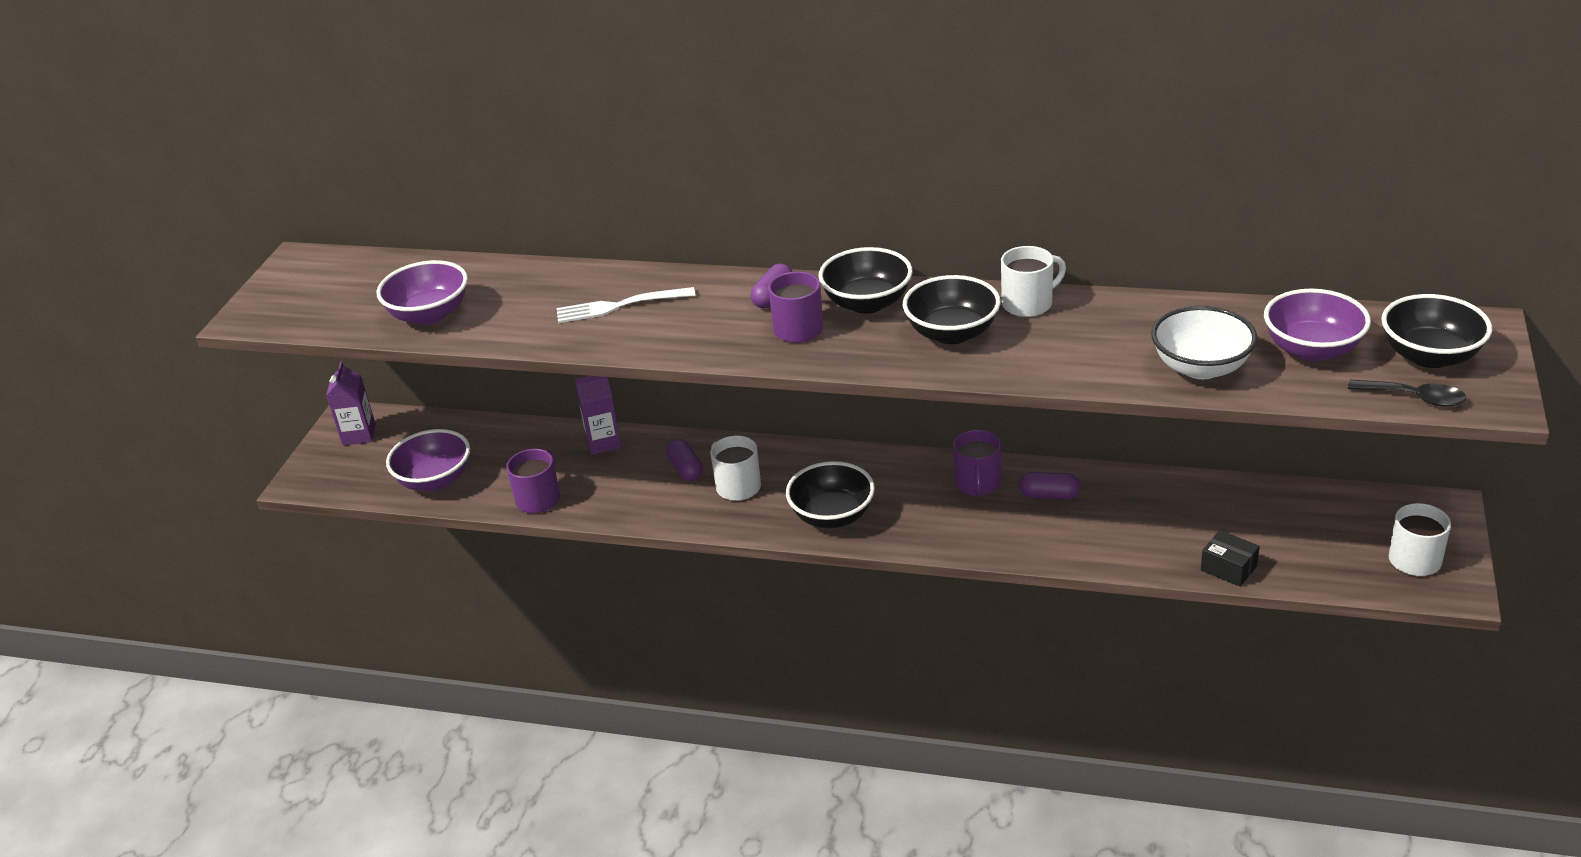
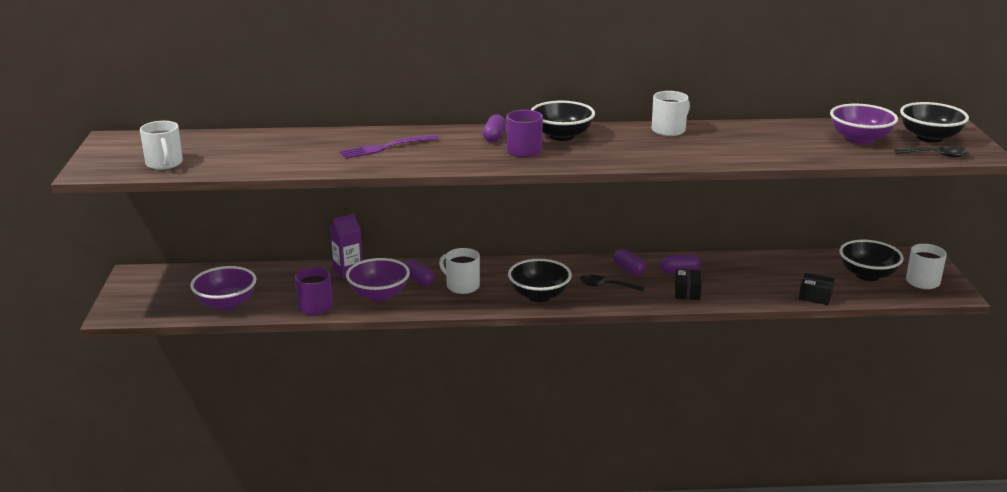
camera: 20 degrees left, 10 degrees down
purple carton [326,361,376,445] -> none
purple bowl [376,260,468,325] -> purple bowl moved to [346,258,410,301]
white fork [557,287,696,323] -> purple fork [339,135,439,159]
black bowl [903,275,1000,344] -> black bowl moved to [839,240,904,281]
purple mug [953,430,1001,497] -> purple capsule [613,249,646,276]
white bowl [1151,306,1257,379] -> none
none -> white mug [140,121,183,170]
none -> black spoon [579,275,645,291]
none -> black box [675,269,702,300]

